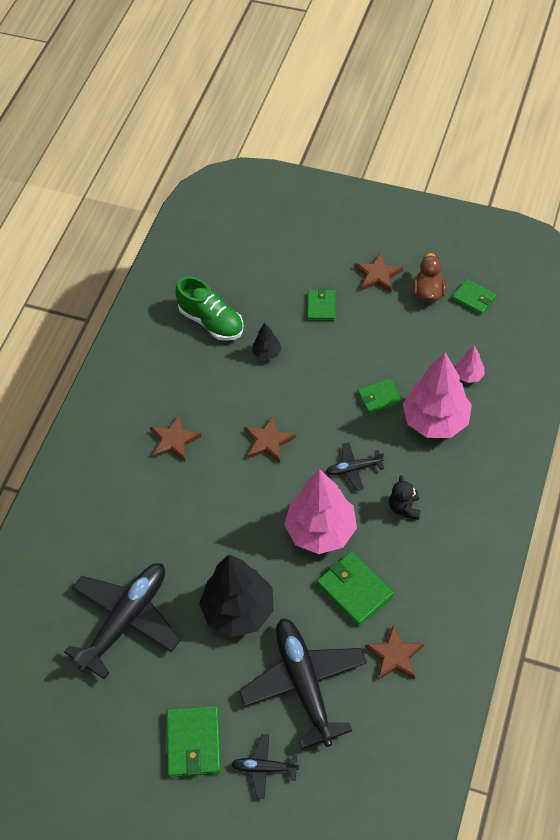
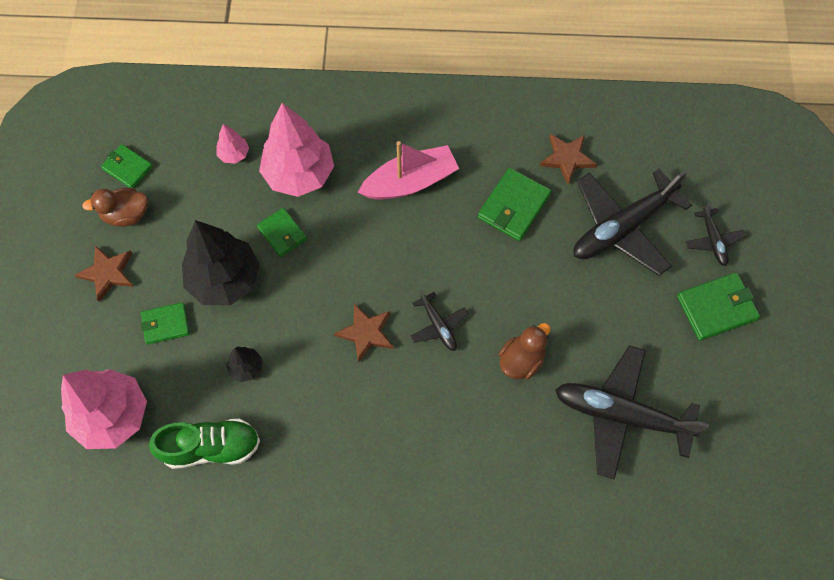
camera: 110 degrees left, 10 degrees up
brown star [150,415,202,461] -> none
green shoe [175,276,244,341] -> green shoe turned 60 degrees clockwise [149,418,260,469]
black tree [199,554,274,637] -> black tree moved to [182,220,260,306]
pink tree [284,469,357,554] -> pink tree moved to [61,369,147,449]
black plane [326,442,384,491] -> black plane moved to [410,290,468,351]
black teddy bear [389,475,421,520] -> pink boat [358,141,459,200]
green wallet [452,279,496,315] -> green wallet turned 75 degrees counterclockwise [101,144,153,188]
none -> brown duck [499,323,550,379]

